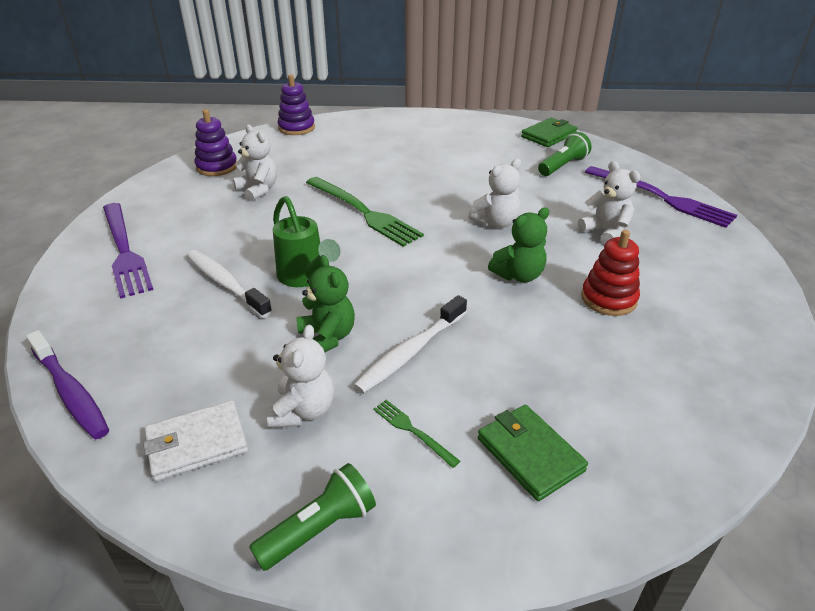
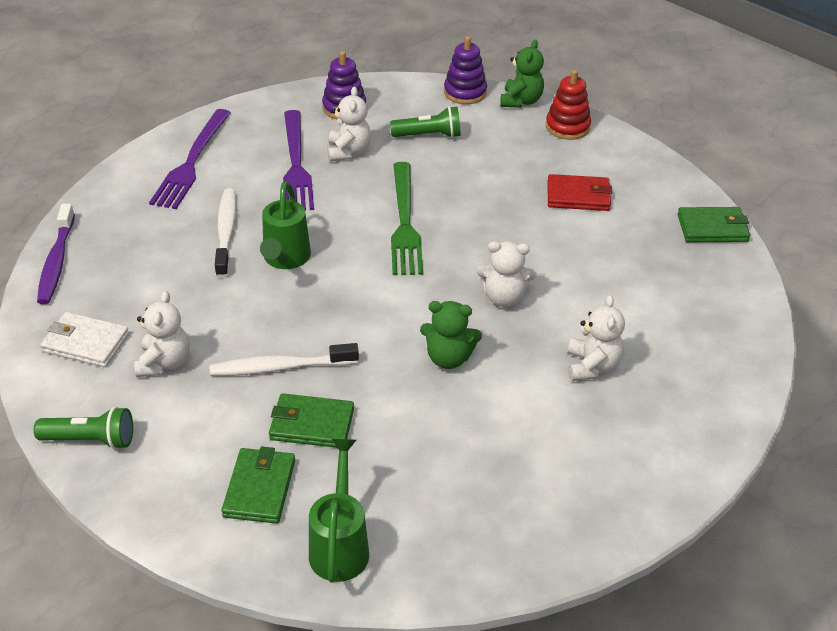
camera: 40 degrees right, 5 degrees up
white teddy bear [267,325,334,428] -> white teddy bear turned 45 degrees counterclockwise [134,291,190,377]
green teddy bear [297,255,355,352] -> green teddy bear moved to [501,39,544,108]
green fork [373,400,460,468] -> none
green flashlight [538,132,592,176] -> green flashlight moved to [390,106,461,138]
red stacking toy [581,230,640,316] -> red stacking toy moved to [546,70,591,140]
purple fork [585,166,737,228] -> purple fork moved to [283,110,314,211]
none -> green wallet [269,393,354,448]
none -> green watering can [309,439,369,583]
none -> red wallet [548,174,612,211]

